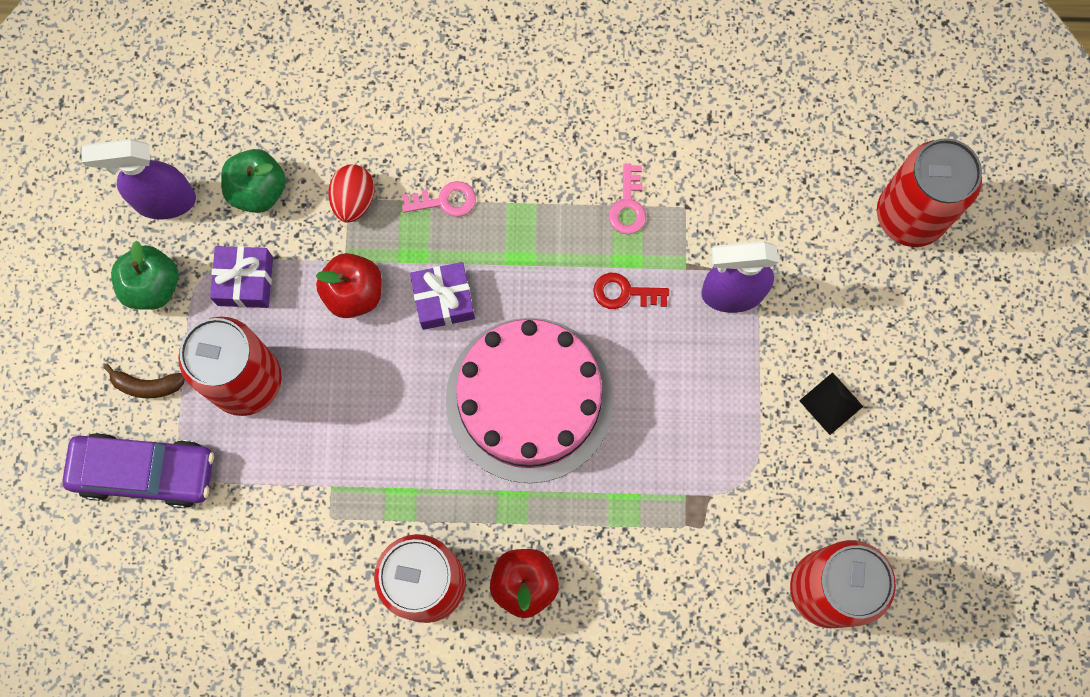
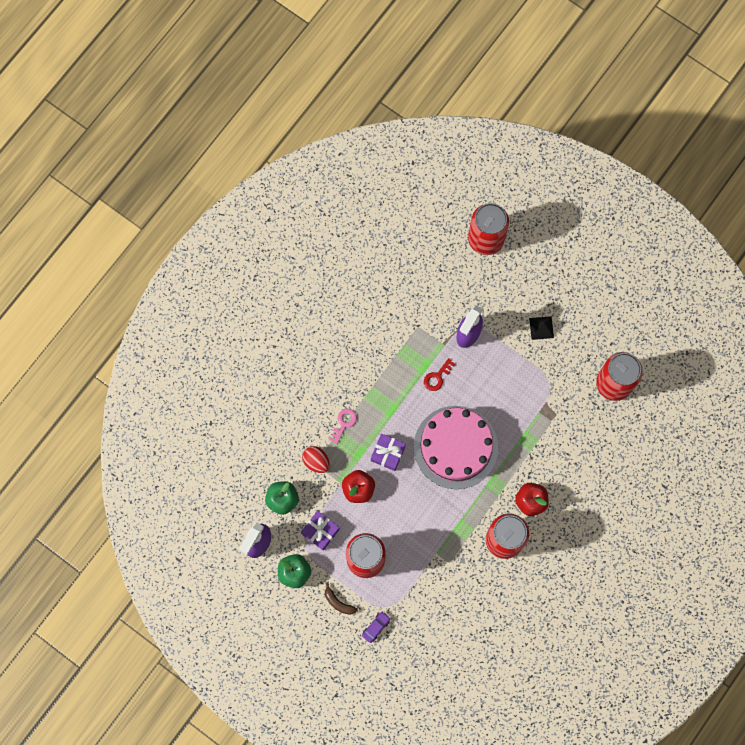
camera: 55 degrees left, 0 degrees up
purple car [62,433,214,508] -> purple car [362,611,391,643], size x0.44
brown banana [104,364,185,398] -> brown banana turned 90 degrees clockwise [325,582,358,615]
pink key [609,163,646,235] -> none

